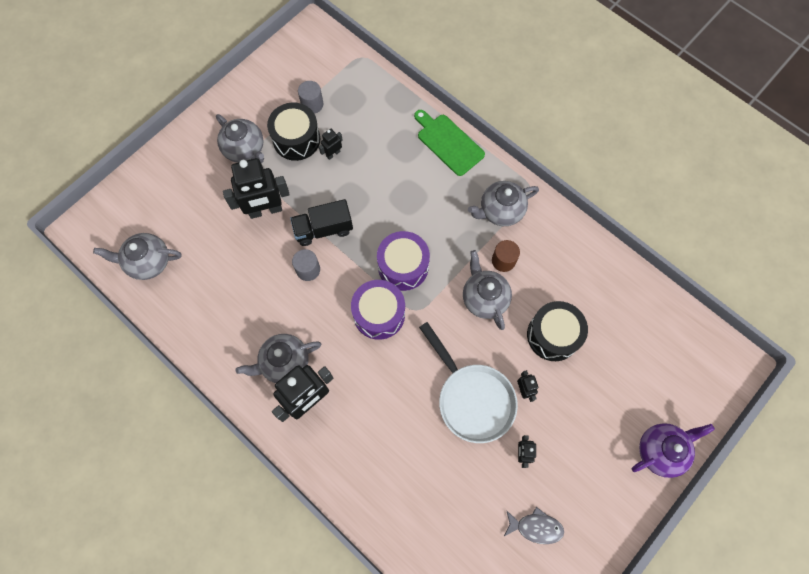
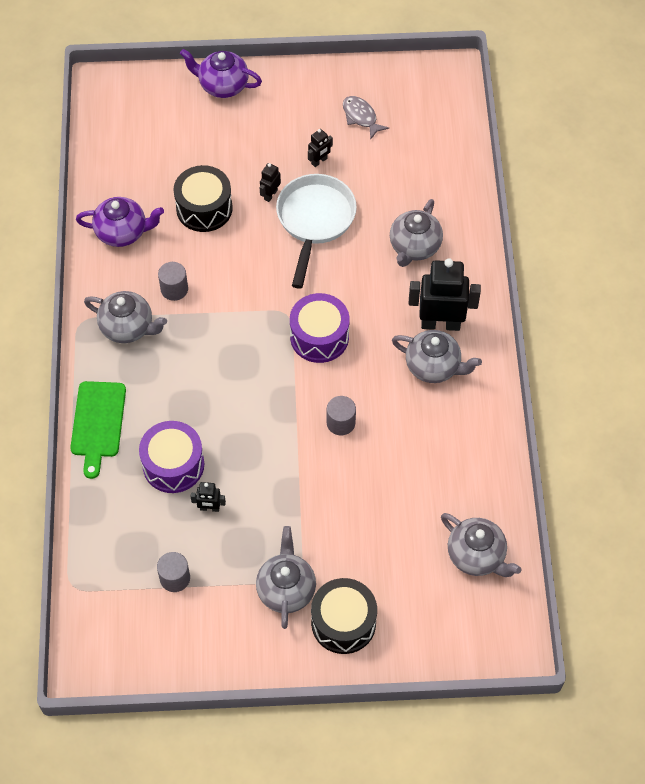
camera: 135 degrees left, 10 degrees down
black robot [223,158,290,219] -> none
black drum [267,102,320,161] -> black drum moved to [311,578,377,654]
black truck [290,199,353,246] -> none
purple drum [377,231,430,291] -> purple drum moved to [139,421,204,493]
grey teapot [463,250,512,330] -> grey teapot moved to [390,199,443,267]
brown cylinder [492,240,520,272] -> grey cylinder [158,262,188,301]
none -> purple teapot [76,197,164,247]

